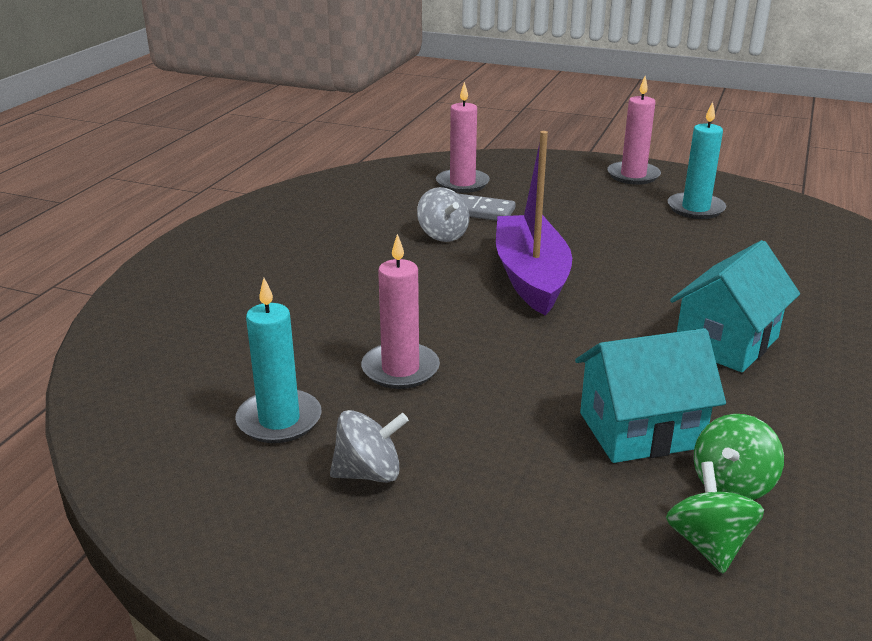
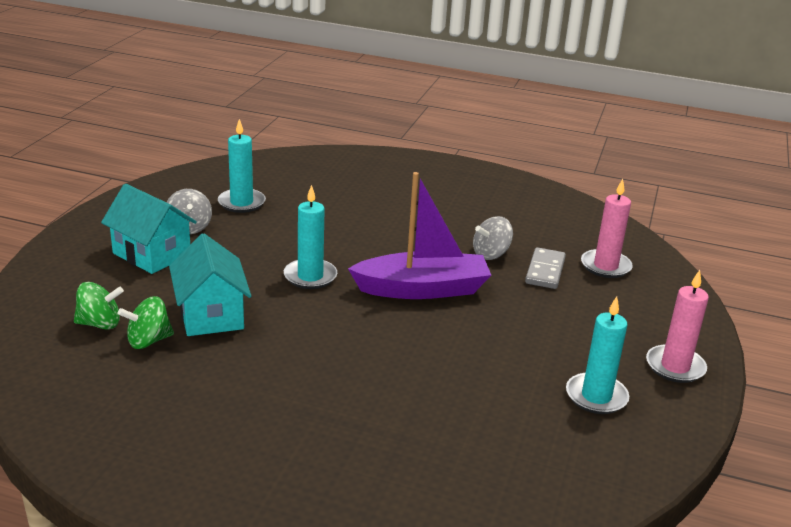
camera: 85 degrees right, 0 degrees up
pink candle [361,234,440,389] -> none
turquoise house [670,240,800,372] -> turquoise house moved to [101,184,197,274]
green spinning top [694,414,784,500] -> green spinning top turned 60 degrees counterclockwise [118,296,174,349]
none -> turquoise candle [284,185,337,289]

